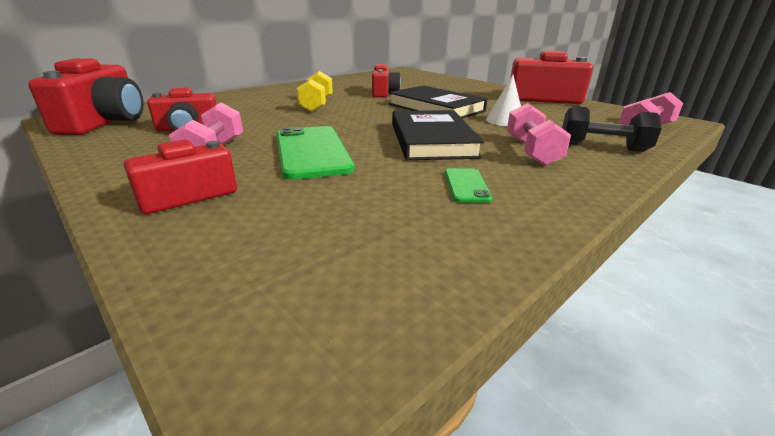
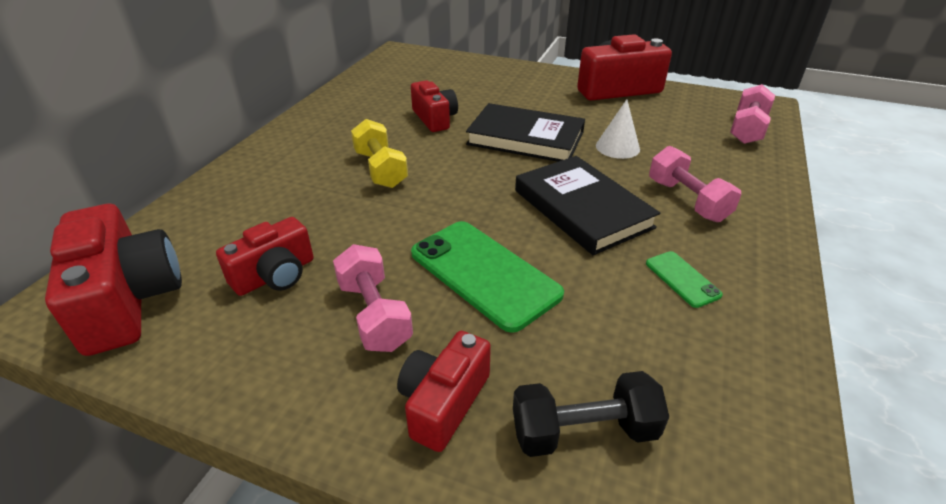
camera: 25 degrees left, 10 degrees up
black dumbbell [562,106,661,152] -> black dumbbell moved to [513,371,669,457]

